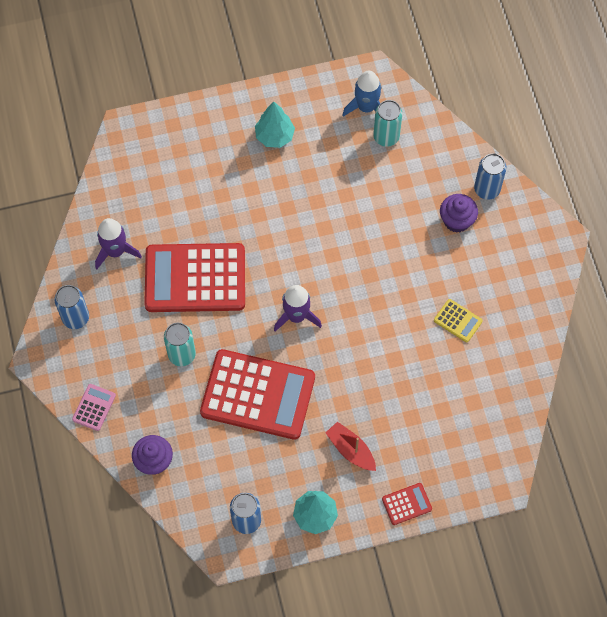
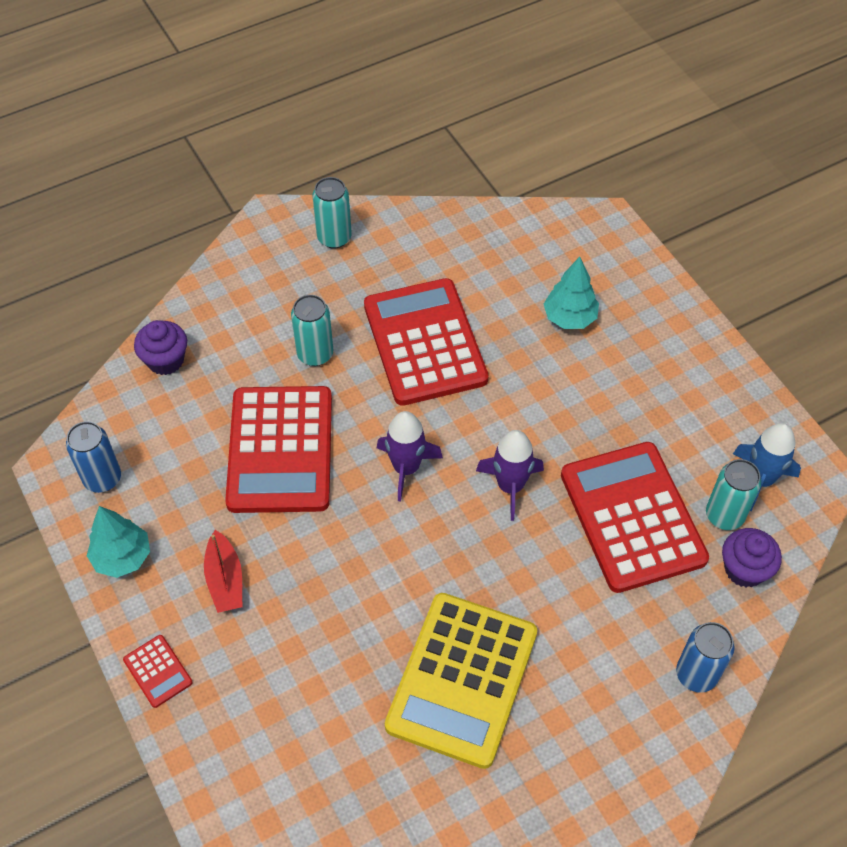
camera: 75 degrees right, 10 degrees down
blue can [54,285,89,329] -> turquoise can [312,177,352,249]
pink calculator [72,384,116,431] -> none
purple rocket [95,218,142,269] -> purple rocket moved to [476,430,544,521]
turquoise tree [255,101,295,148] -> turquoise tree moved to [544,257,599,329]
red boat [326,422,376,471] -> red boat turned 135 degrees clockwise [204,530,242,613]
yellow calculator [434,299,483,342] -> yellow calculator [385,593,537,769], size x2.44
purple cupcake [440,194,478,233] -> purple cupcake moved to [722,528,782,588]
none -> red calculator [561,442,709,593]

